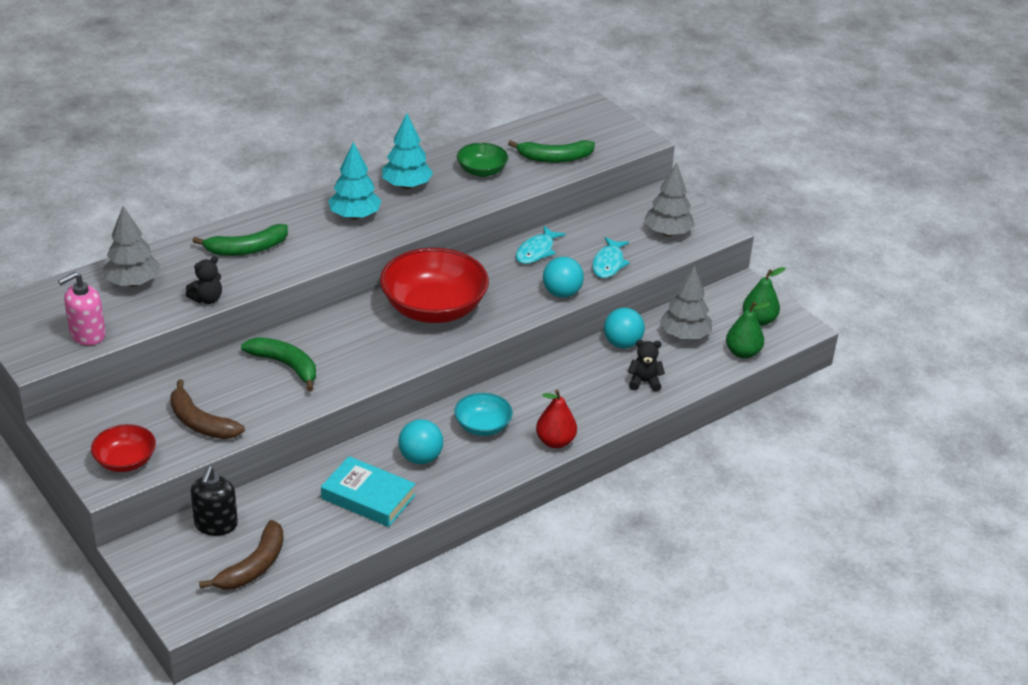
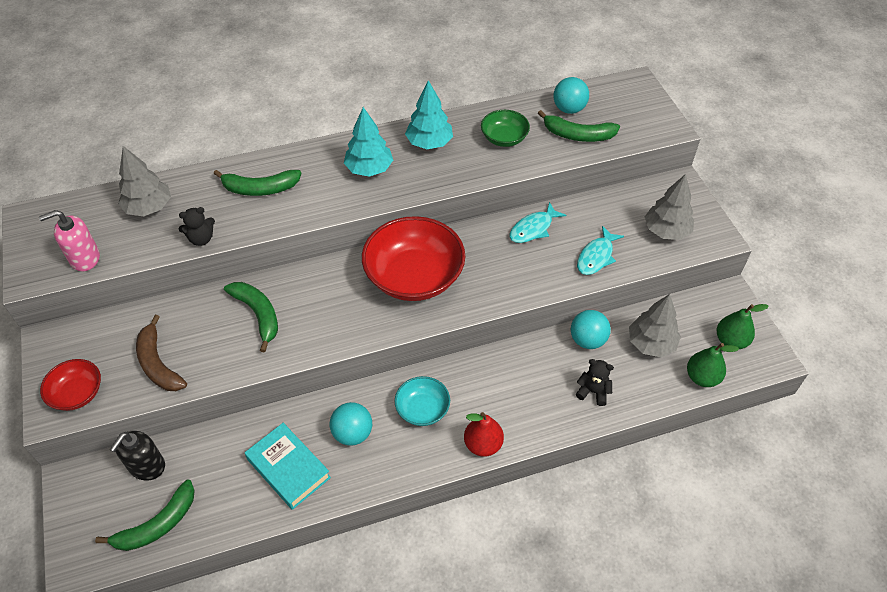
camera: 20 degrees right, 15 degrees up
brown banana [199,520,284,590] -> green banana [95,479,195,551]
turquoise ball [543,257,584,298] -> turquoise ball moved to [553,77,589,114]

